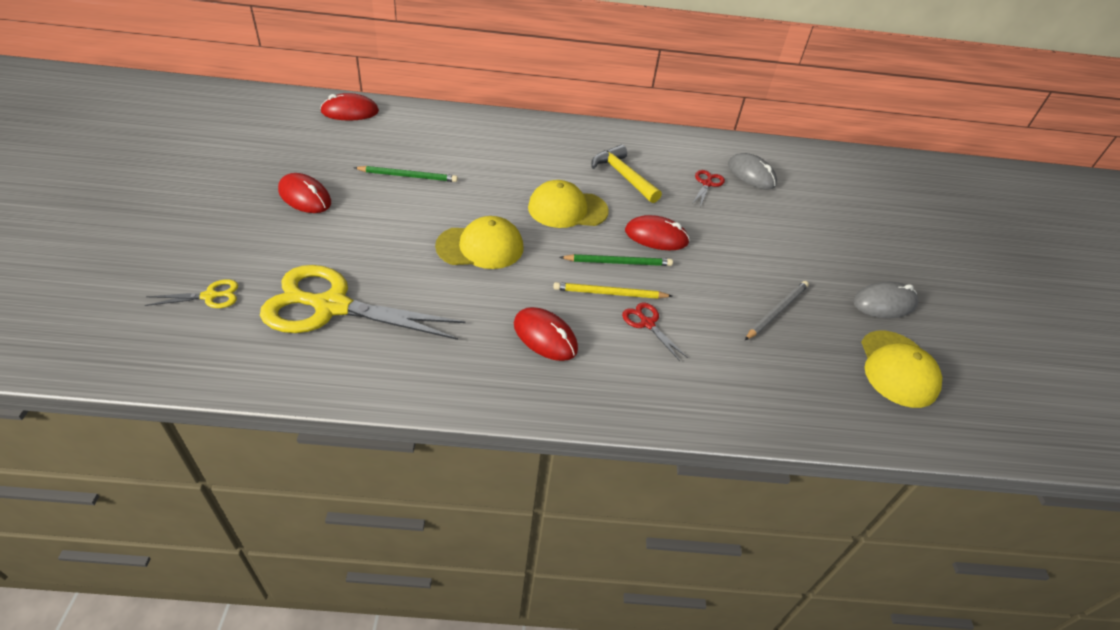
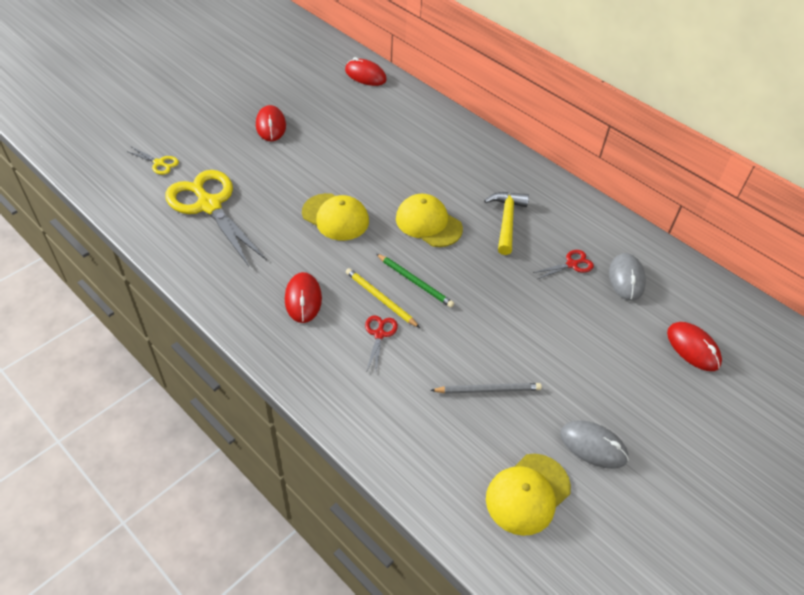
camera: 45 degrees right, 5 degrees up
green pencil [354,166,458,182] -> none
red mouse [625,215,690,250] -> red mouse moved to [667,322,722,371]

